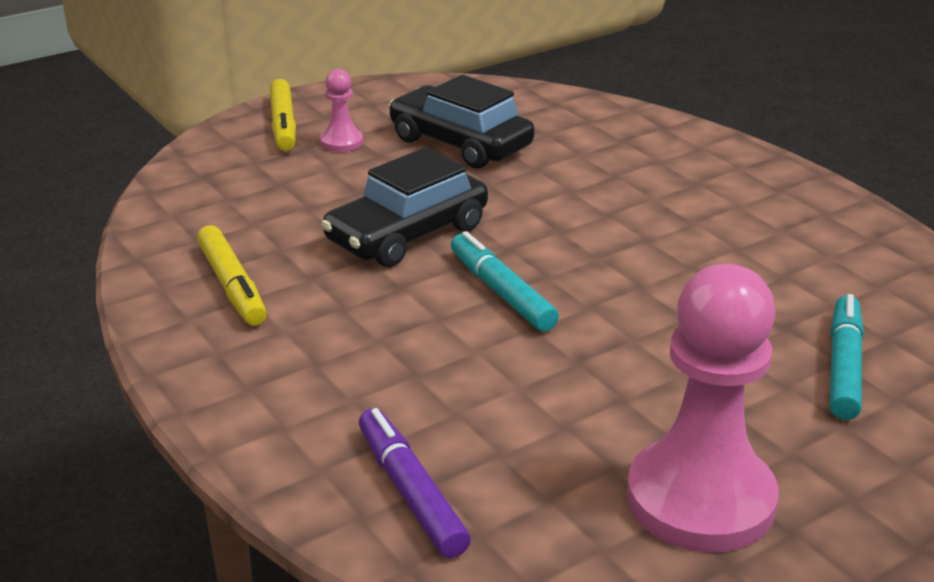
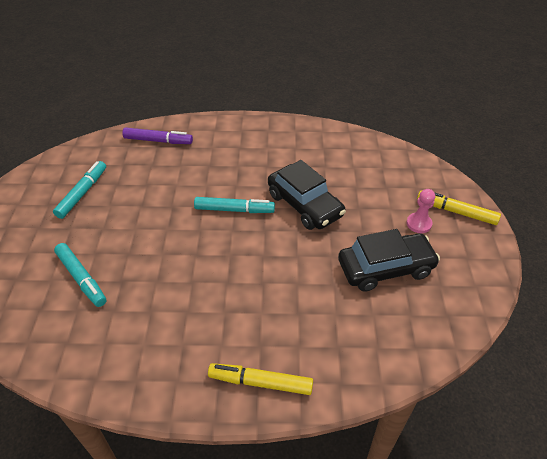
camera: 125 degrees right, 15 degrees up
yellow marker [197,225,267,326] -> yellow marker moved to [208,363,313,395]
black car [321,148,488,267] -> black car turned 150 degrees clockwise [268,160,346,230]
pink pawn [627,264,779,553] -> turquoise marker [53,161,106,219]

